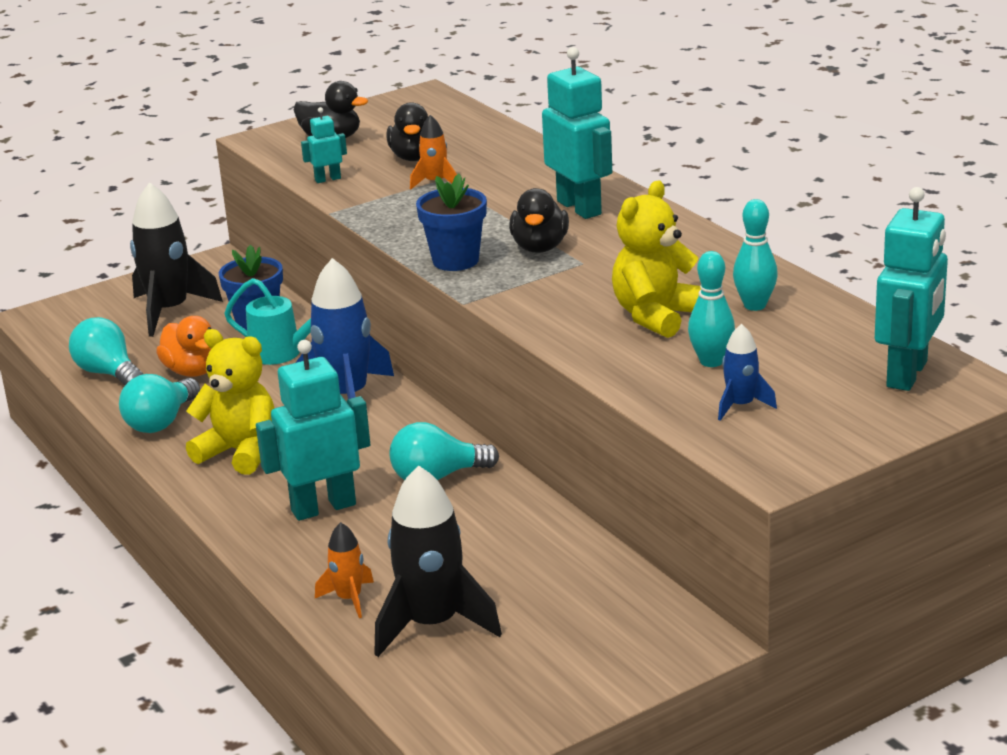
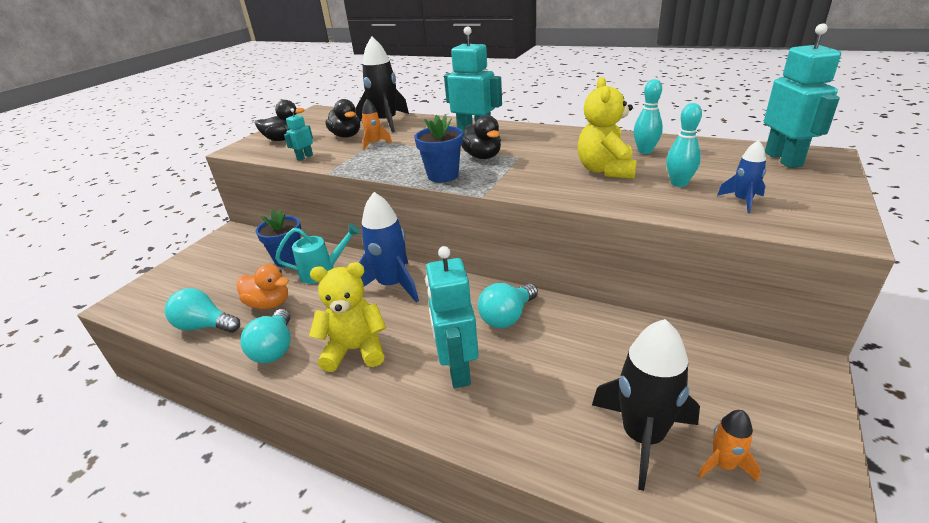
camera: 30 degrees left, 5 degrees up
black rocket [130,182,223,337] -> black rocket moved to [356,36,409,132]
turquoise robot [256,340,371,521] -> turquoise robot turned 45 degrees counterclockwise [425,246,479,388]
orange rocket [315,522,374,618] -> orange rocket moved to [698,410,761,482]

